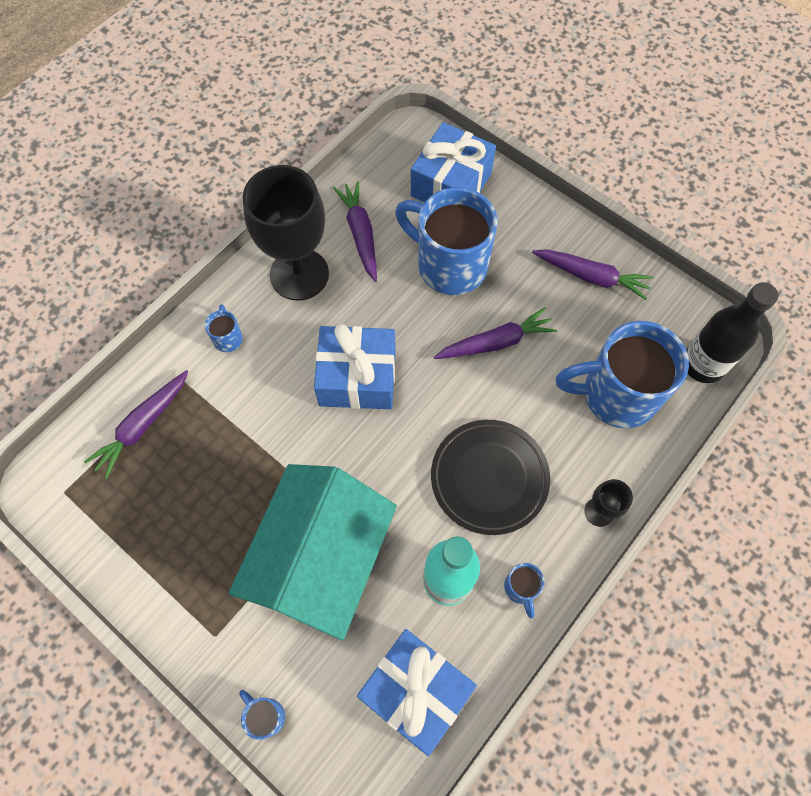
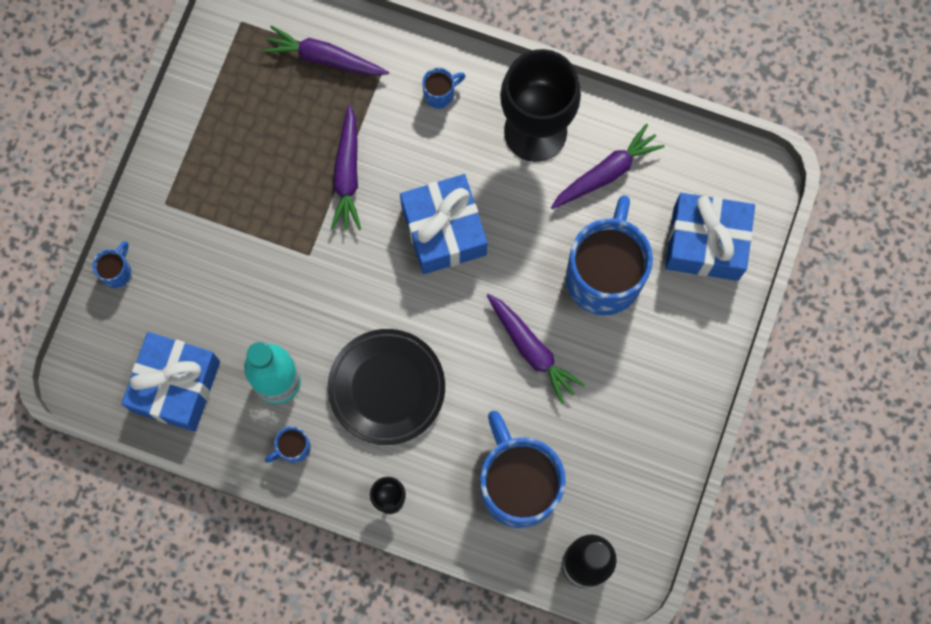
camera: 70 degrees right, 10 degrees up
turquoise house [229,464,397,640] -> none
purple carrot [532,249,653,300] -> purple carrot moved to [331,105,361,230]

